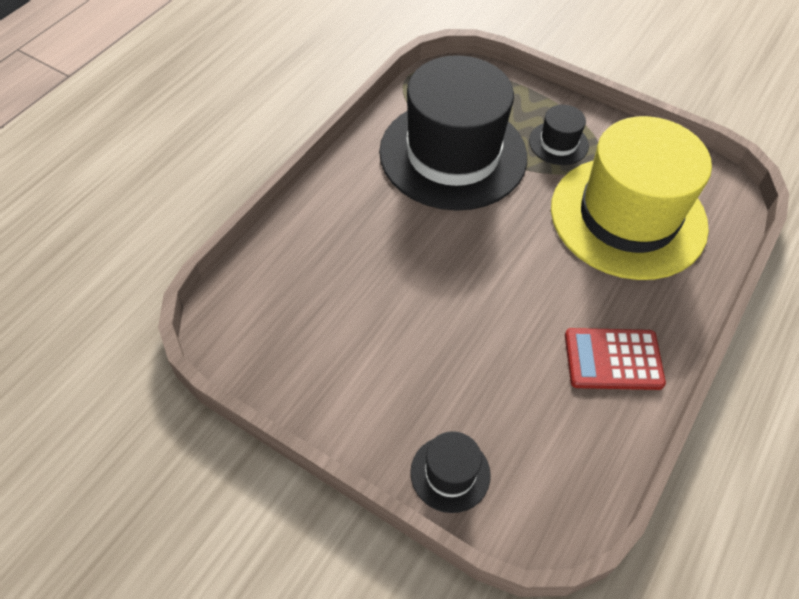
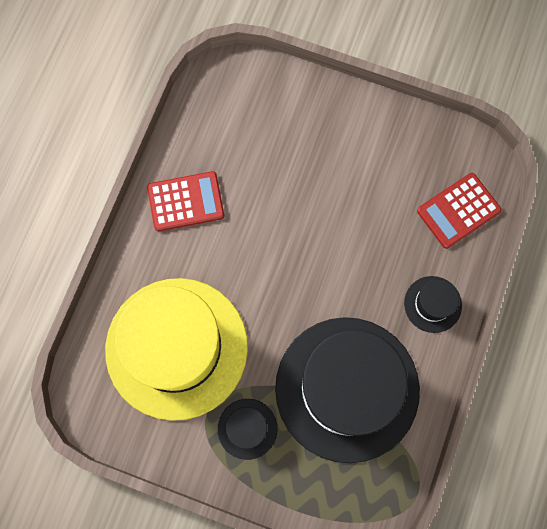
camera: 170 degrees right, 20 degrees up
black hat [410,431,491,513] -> black hat moved to [404,276,462,333]
none -> red calculator [417,173,502,249]

